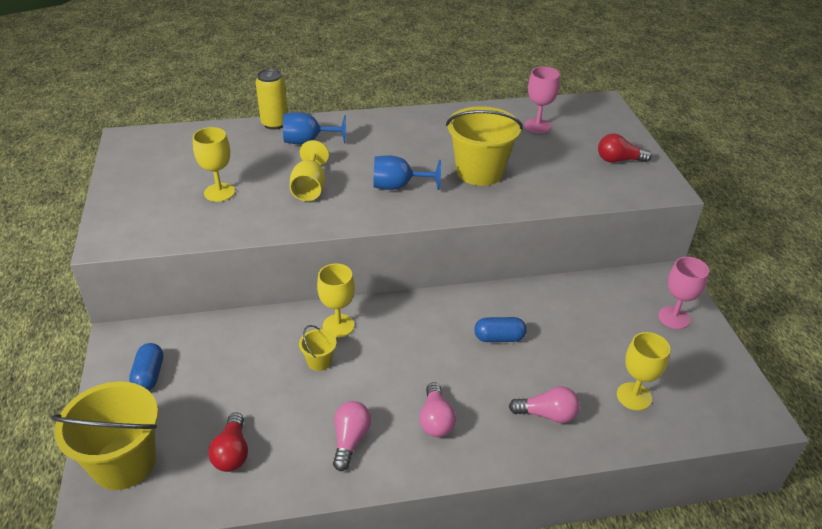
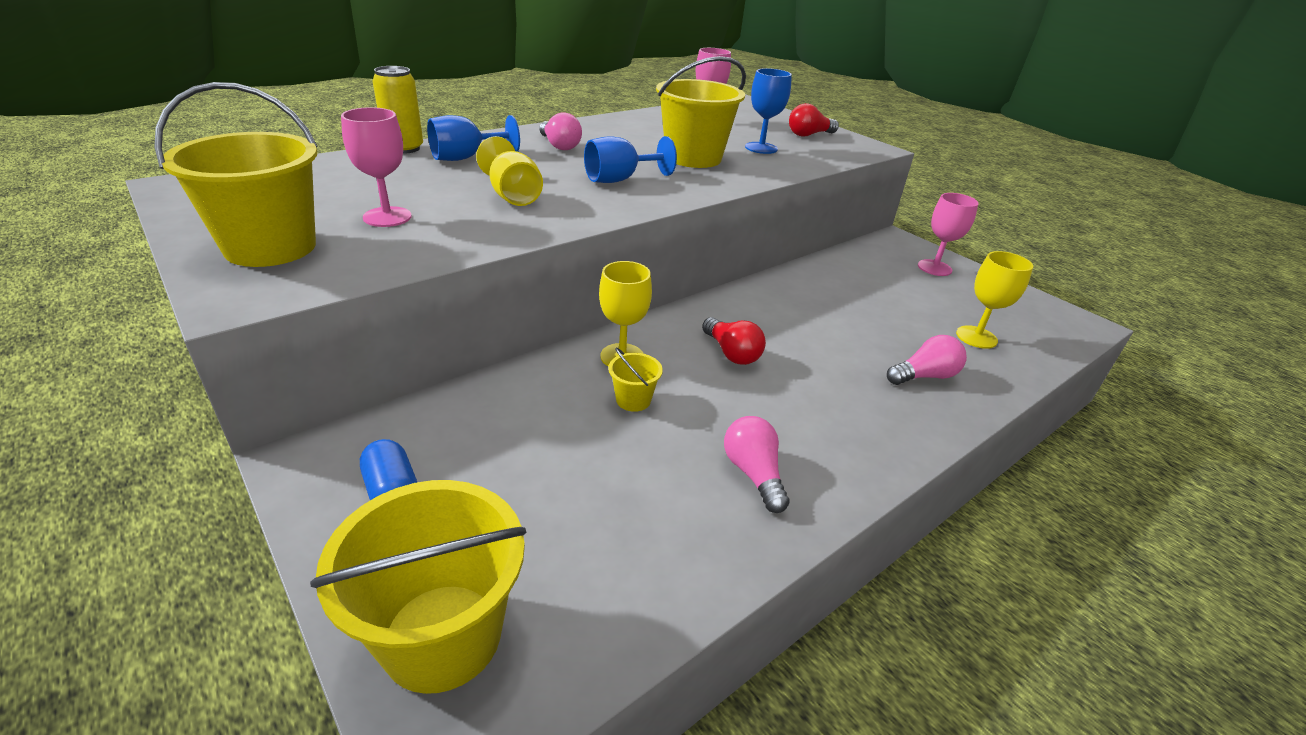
camera: 30 degrees left, 5 degrees down
yellow goblet [193,127,235,202] -> pink goblet [341,107,412,227]
red light bulb [208,412,248,472] -> red light bulb moved to [702,317,766,365]
pink light bulb [419,382,456,437] -> pink light bulb moved to [539,112,582,150]
blue capsule [474,317,527,342] -> none
none -> yellow bucket [154,82,317,267]
none -> blue goblet [745,68,792,154]

